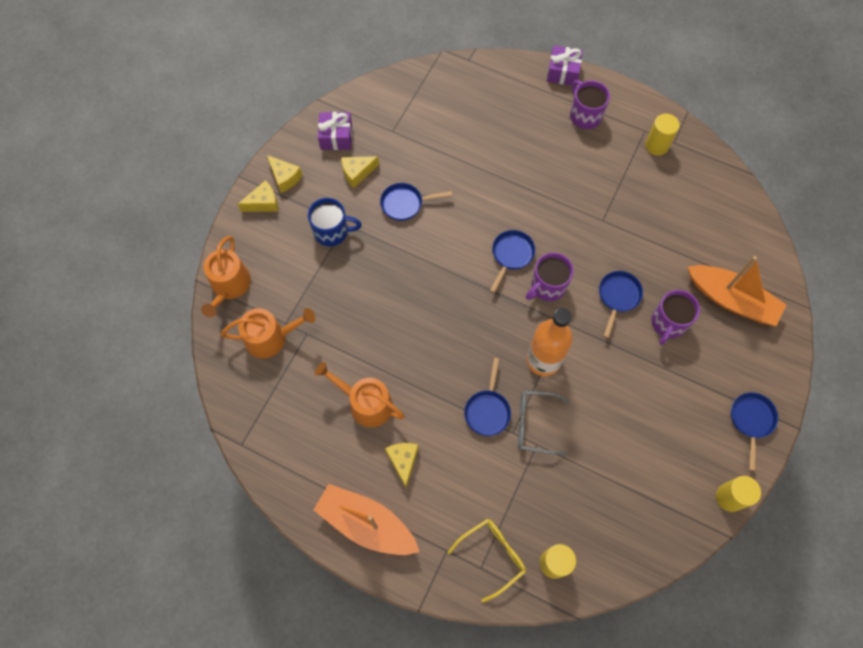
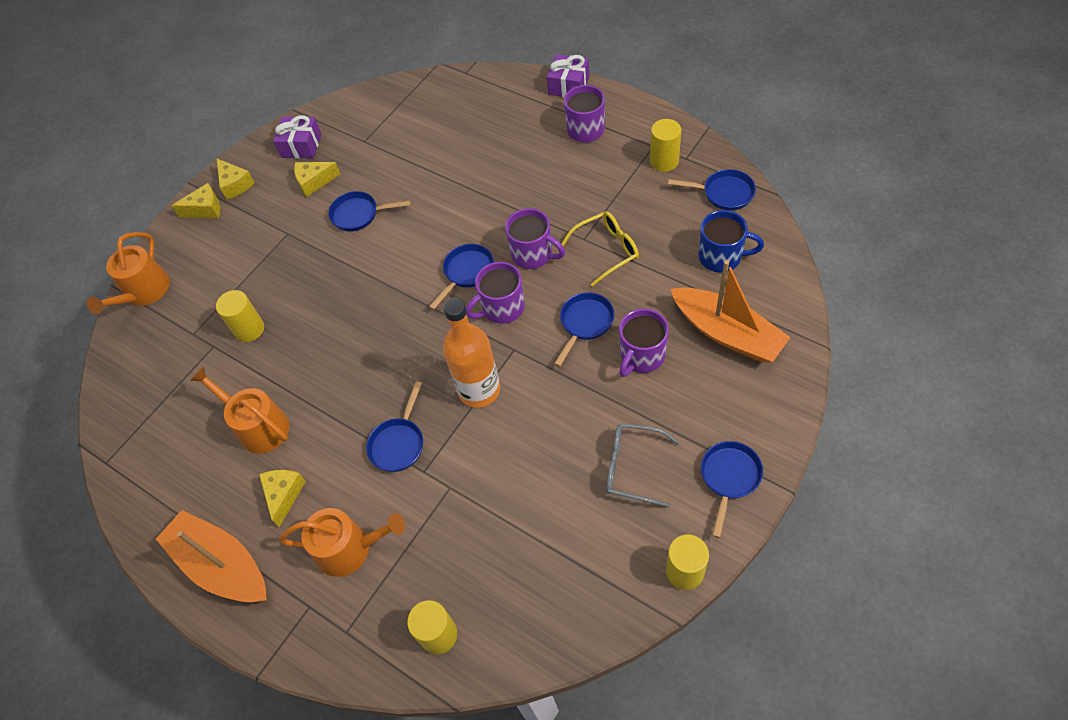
camera: 15 degrees right, 10 degrees down
orange watering can [221,308,315,358] -> orange watering can moved to [279,508,406,577]
blue mug [308,198,362,246] -> blue mug moved to [698,210,764,272]
yellow glasses [448,519,526,602] -> yellow glasses moved to [561,211,639,287]
grey glasses [518,391,570,455] -> grey glasses moved to [606,423,680,508]
none -> yellow cylinder [216,290,264,342]
none -> purple mug [505,208,565,269]
none -> blue pan [668,169,756,210]

